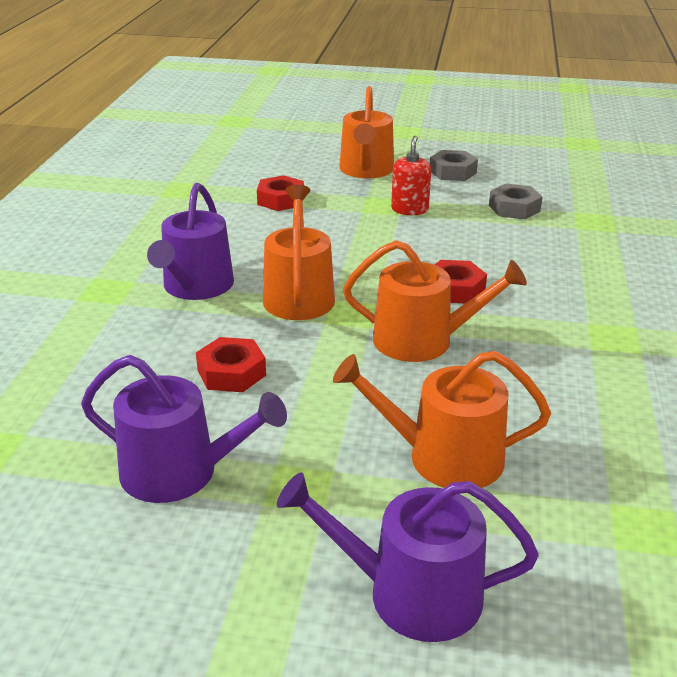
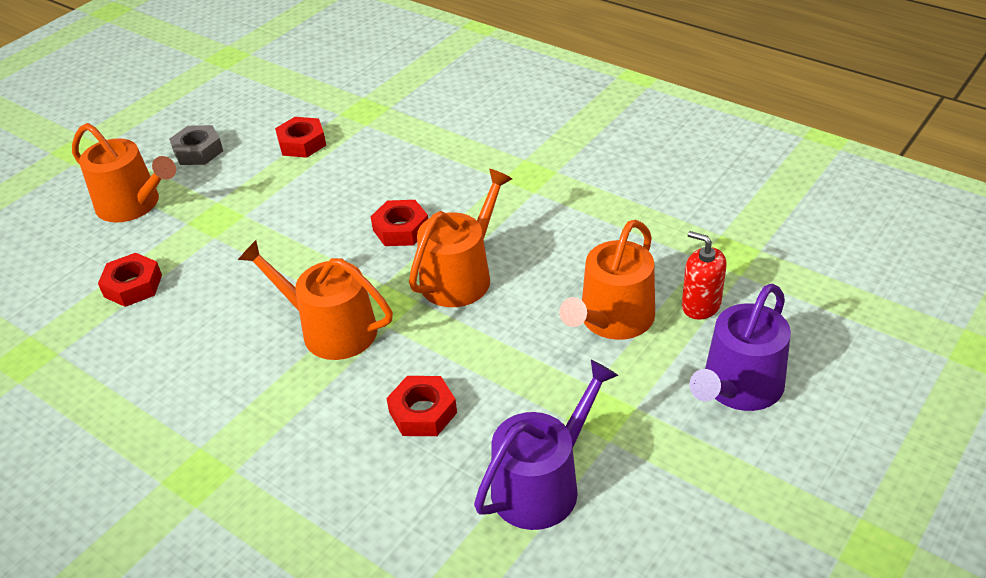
camera: 60 degrees left, 10 degrees up
purple watering can [147,183,234,300] -> none
red soap dispenser [391,136,431,215] -> red soap dispenser moved to [682,231,727,320]
grey nut [489,183,542,219] -> red nut [275,117,326,158]

